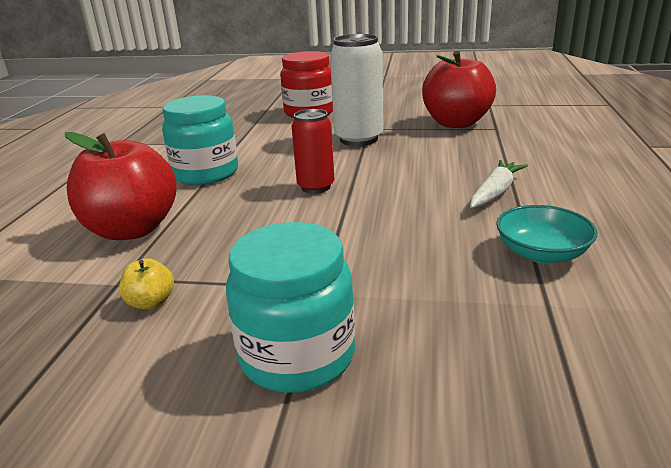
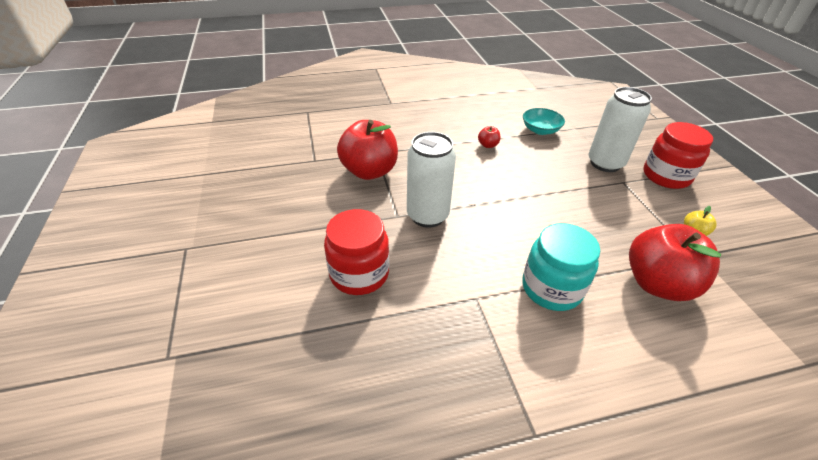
camera: 115 degrees left, 15 degrees up
turquoise jar [226,222,355,393] -> red jar [643,122,713,189]
red can [292,109,334,194] -> none
white carrot [470,160,528,208] -> red apple [478,126,500,148]
none -> white can [589,87,652,172]

